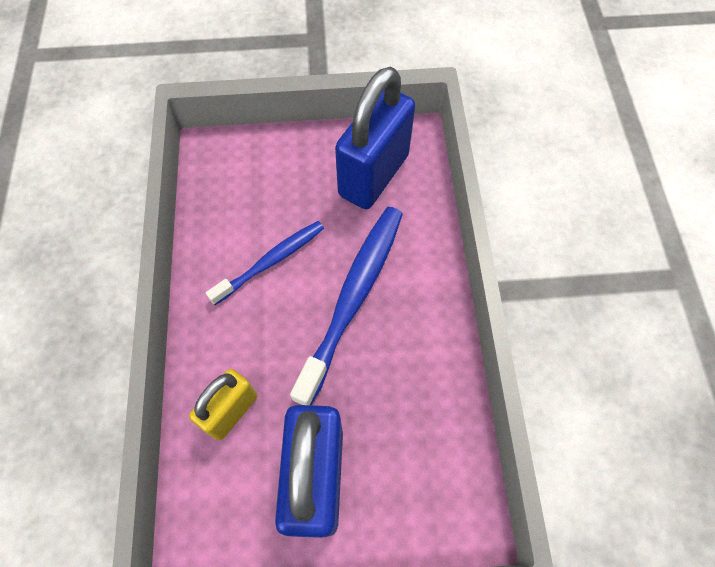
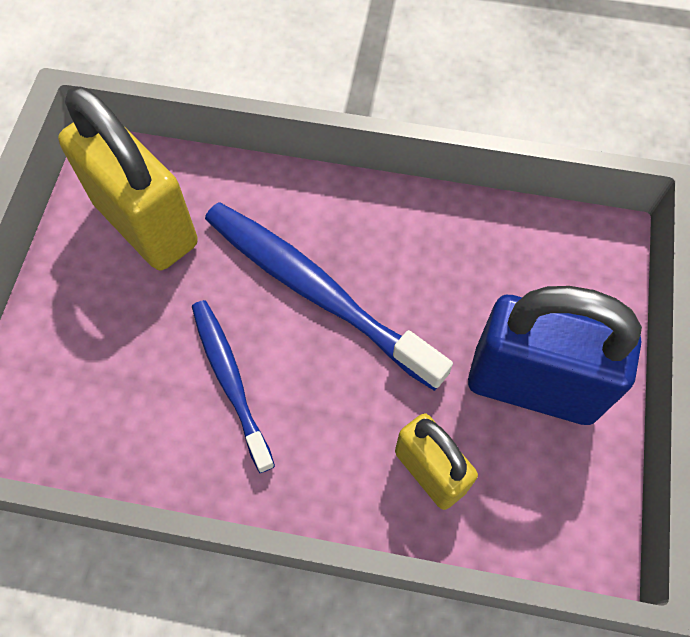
camera: 75 degrees left, 0 degrees up
blue padlock [335,67,415,209] -> yellow padlock [58,86,198,270]

